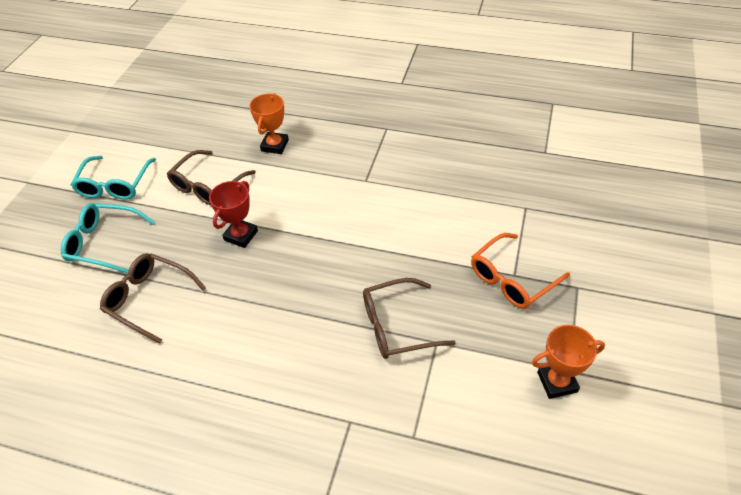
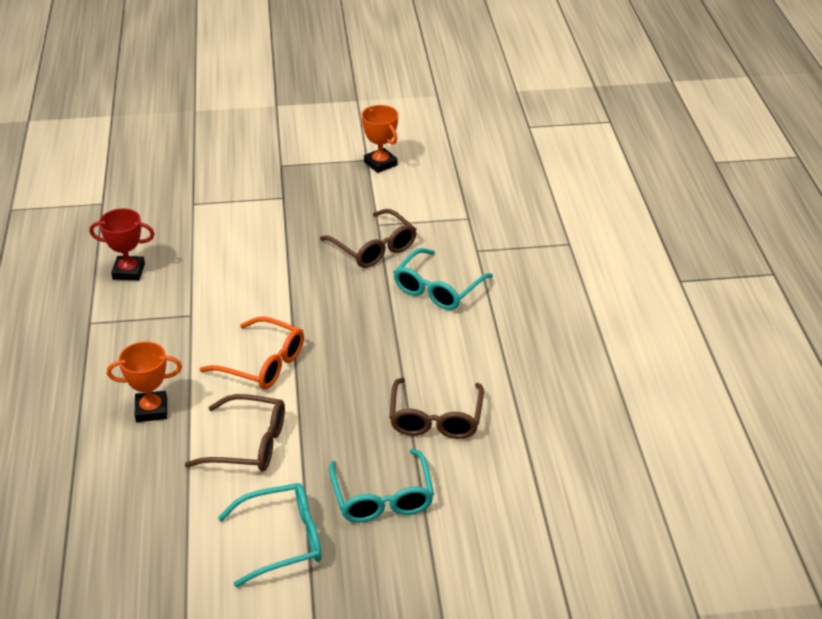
camera: 115 degrees left, 10 degrees down
red trophy [209,181,258,248] -> red trophy moved to [89,208,154,280]
orange glasses [471,233,570,309] -> orange glasses moved to [199,316,304,389]
none -> turquoise glasses [393,248,493,310]

